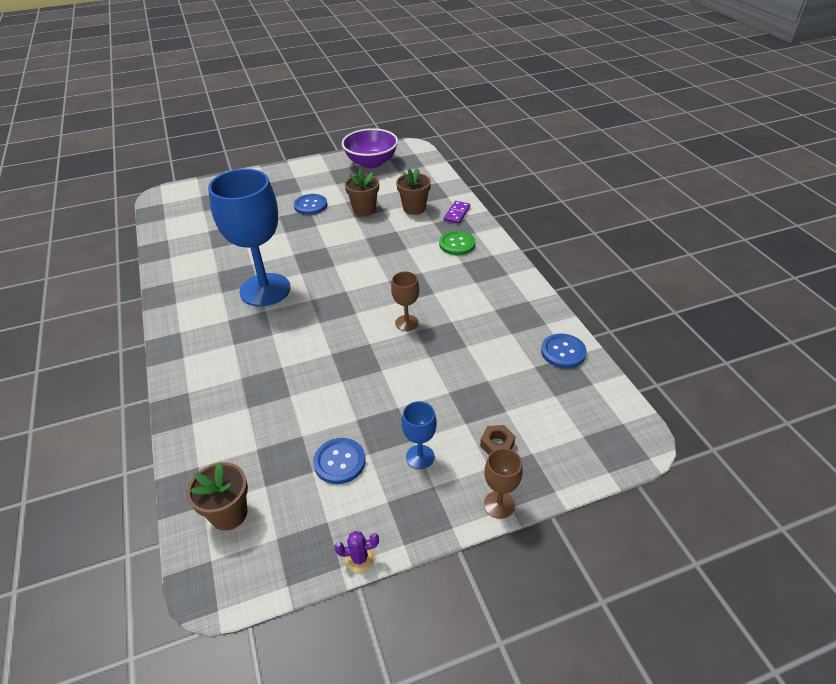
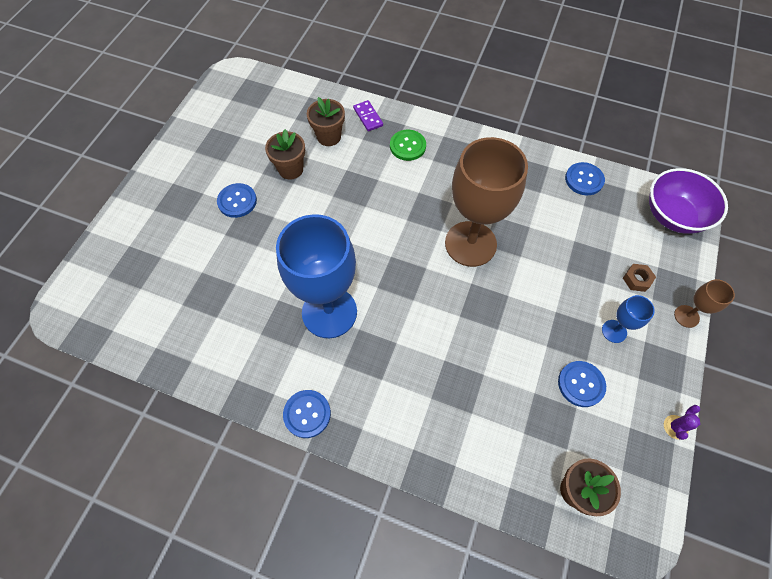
camera: 50 degrees left, 20 degrees up
purple bowl [342,128,398,168] -> purple bowl moved to [649,168,728,234]
brown goblet [391,271,419,331] -> brown goblet [445,137,528,267], size x2.29
none -> blue button [283,390,331,438]

